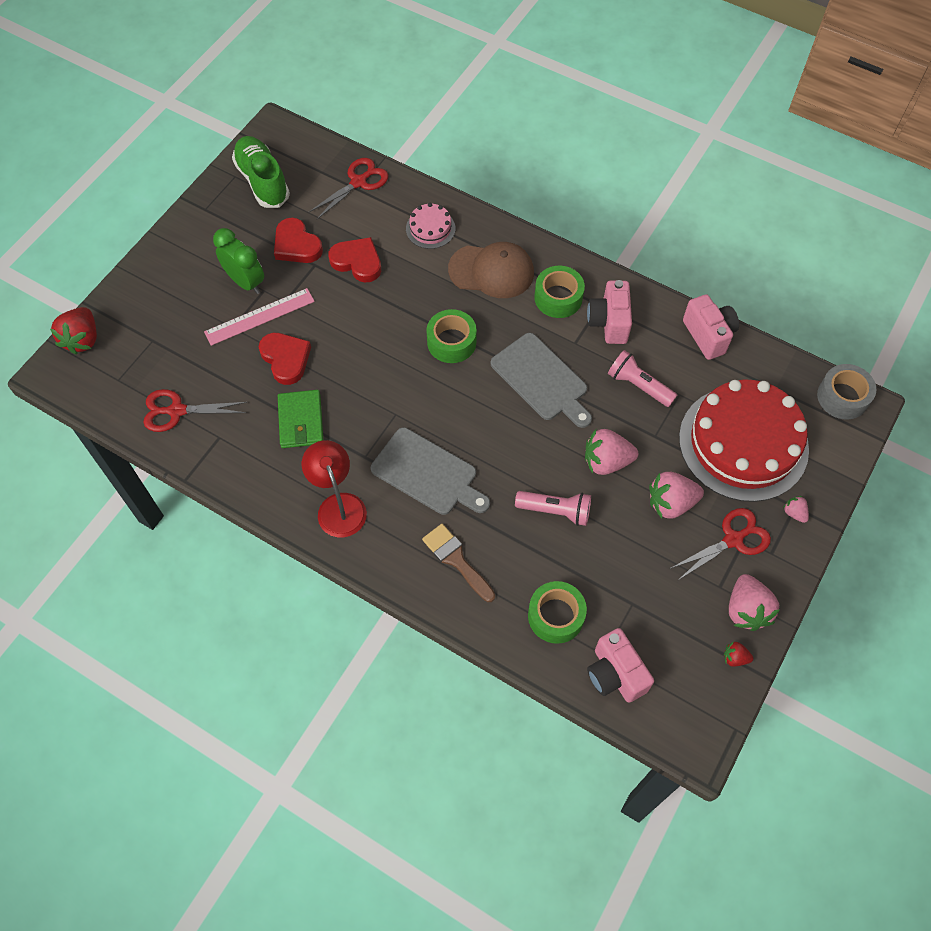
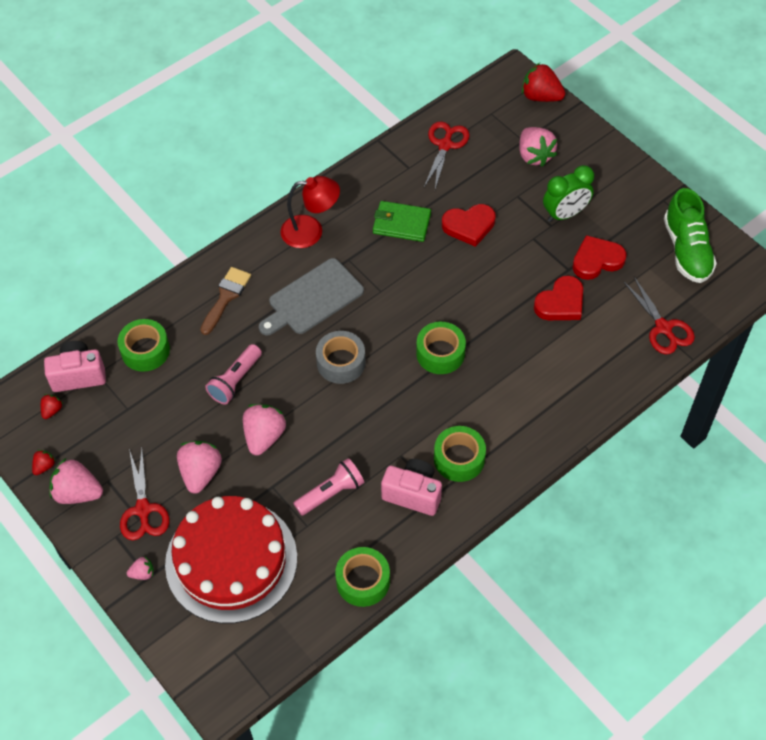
camera: 110 degrees right, 5 degrees down
pink ruler [204,288,315,346] -> none
green shoe [232,136,290,208] -> green shoe turned 90 degrees clockwise [664,188,717,283]
pink cake [406,203,455,249] -> none
brown brush [422,524,495,602] -> brown brush turned 45 degrees counterclockwise [200,267,251,335]
brown cap [448,242,534,298] -> none
grey cutting board [491,333,592,428] -> none
pink camera [683,294,739,360] -> green tape [335,547,390,607]
grey tape [817,364,876,420] -> grey tape moved to [316,331,365,384]
none -> red strawberry [41,394,63,419]
none -> pink strawberry [519,127,557,167]

